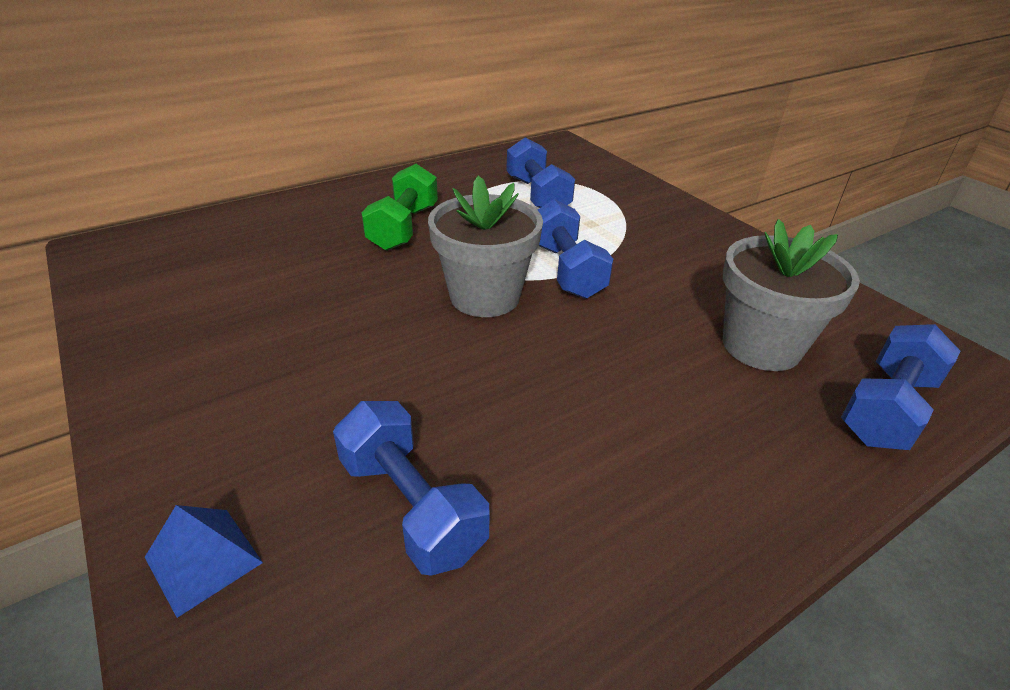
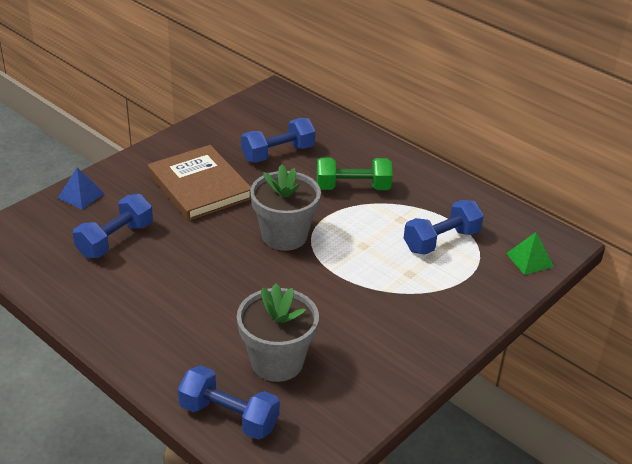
camera: 75 degrees right, 0 degrees up
blue dumbbell [538,199,613,299] -> blue dumbbell moved to [241,118,315,163]
none -> brown book [148,145,251,221]
none -> green pyramid [506,232,554,275]

